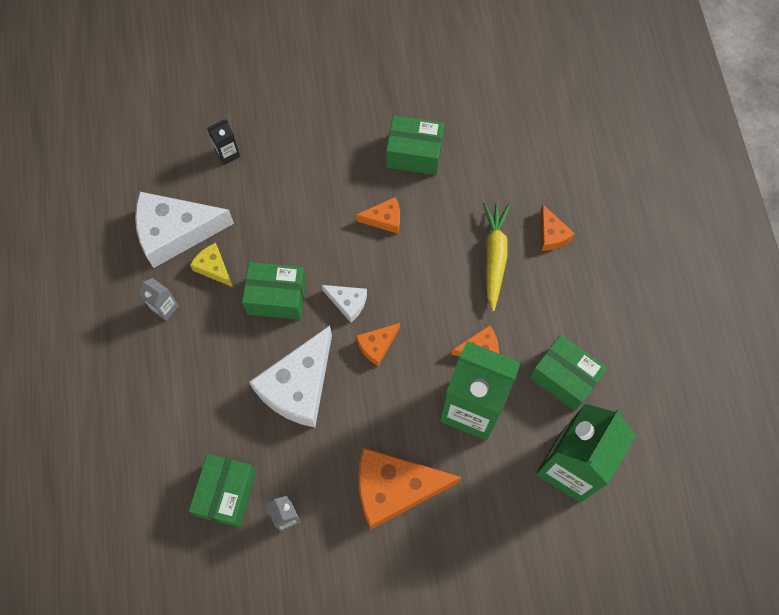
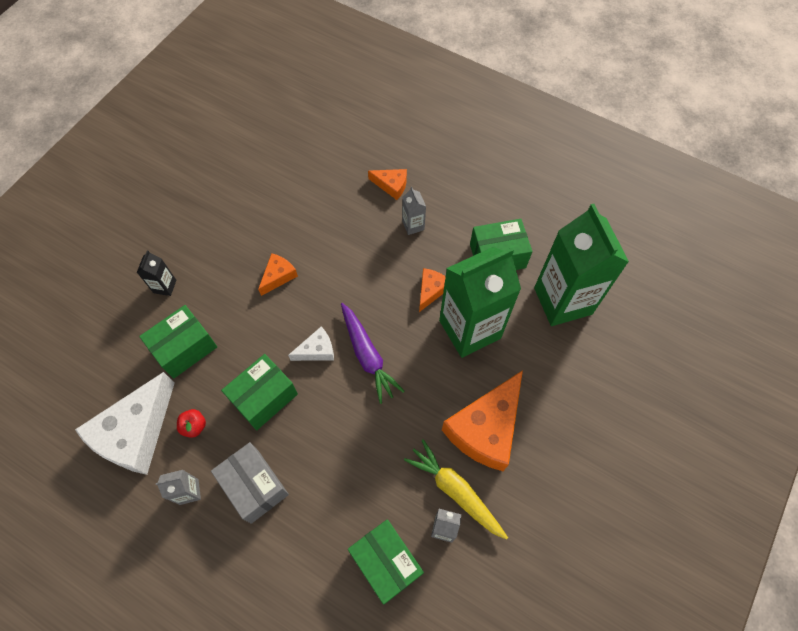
camera: 50 degrees left, 5 degrees down
yellow cheese [190,243,233,287] -> red apple [177,409,206,438]
black carton [207,119,240,165] -> black carton moved to [137,250,176,296]
white cheese [249,326,332,427] -> none
orange cheese [356,323,400,366] -> purple carrot [341,303,404,404]
green box [386,115,444,175] -> green box moved to [139,305,217,379]
yellow carrot [483,203,510,311] -> yellow carrot moved to [404,439,508,540]
none -> grey box [211,442,289,524]
none -> grey carton [402,187,426,235]

